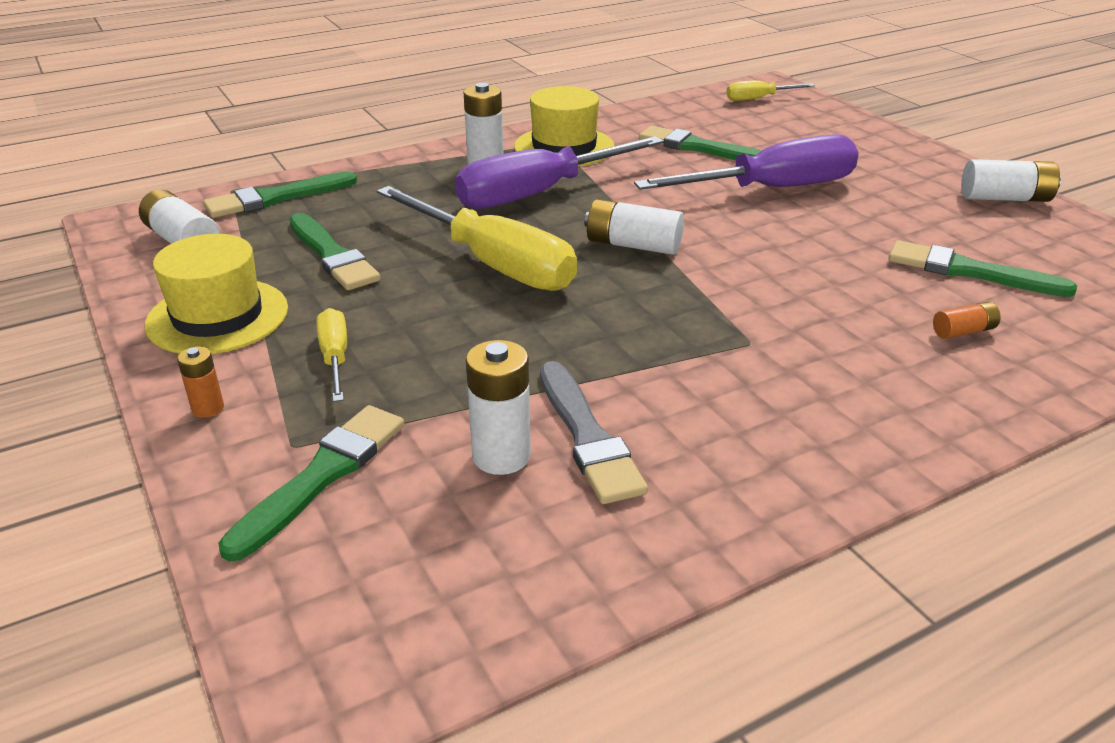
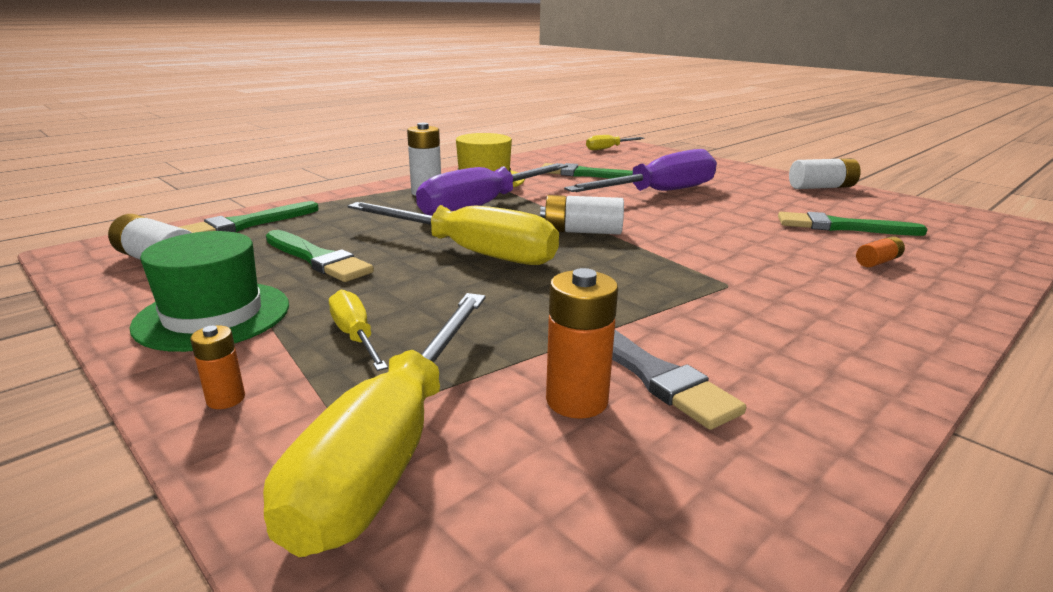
camera: 15 degrees left, 10 degrees down
yellow hat [145,234,288,354] -> green hat [129,231,289,352]
green brush [218,405,404,562] -> yellow screwdriver [263,293,486,557]
white battery [466,340,531,475] -> orange battery [546,268,618,419]

